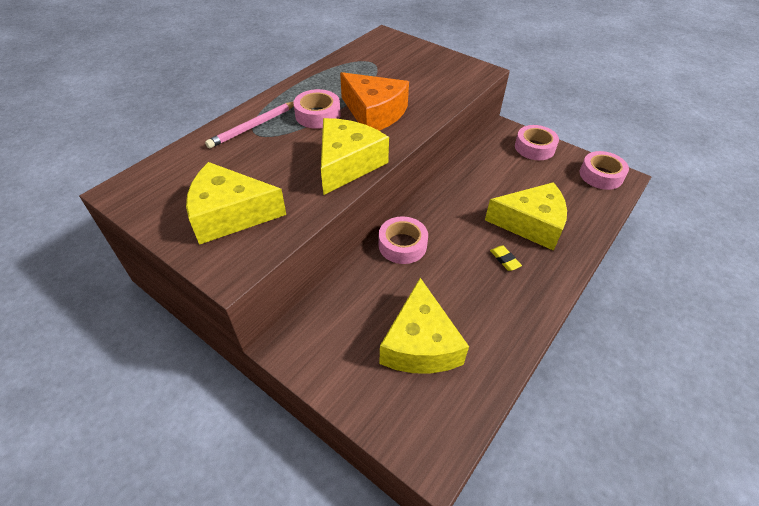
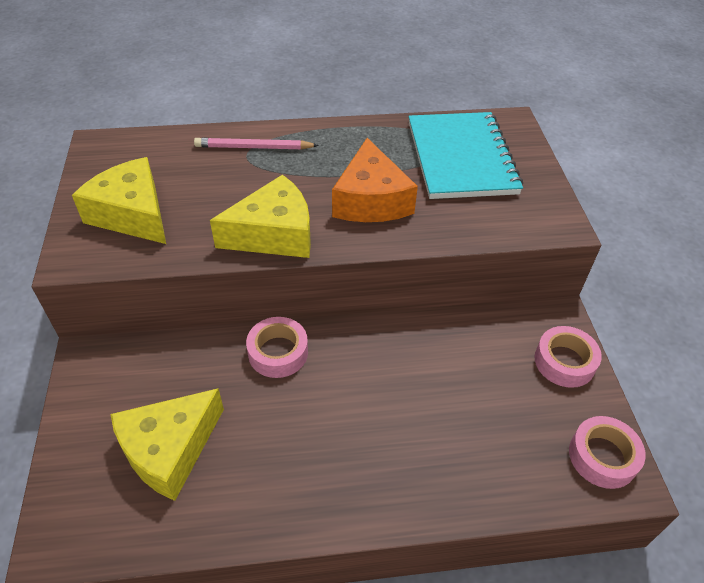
camera: 45 degrees right, 0 degrees up
pink tape [293,89,340,129] -> none
yellow cheese [485,182,567,251] -> none
yellow eraser [490,246,522,271] -> none
none -> turquoise notebook [409,112,523,199]

